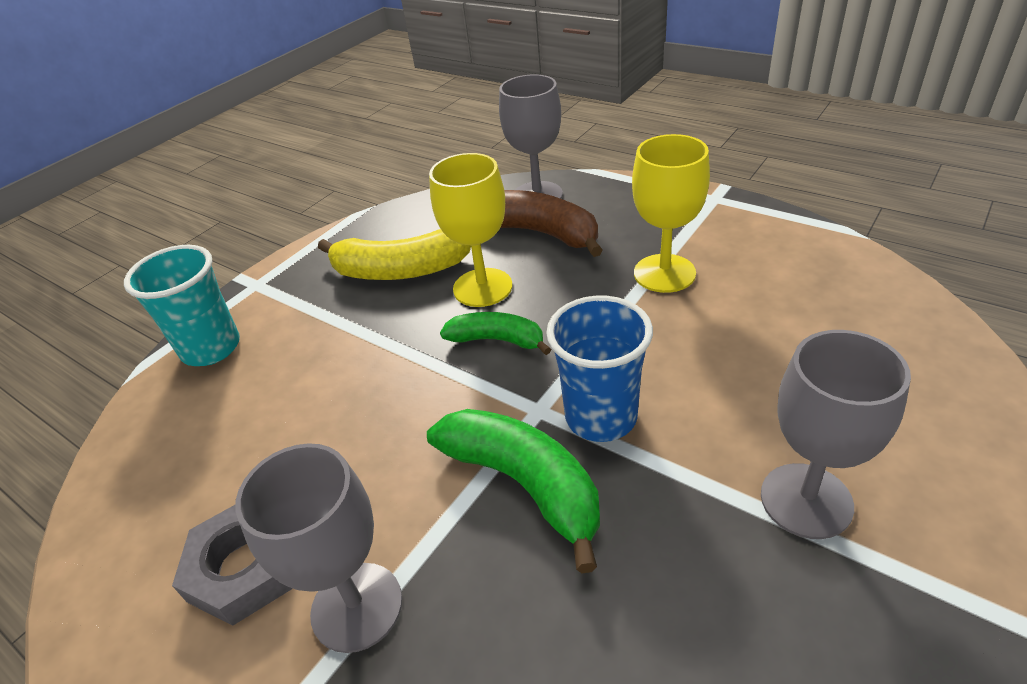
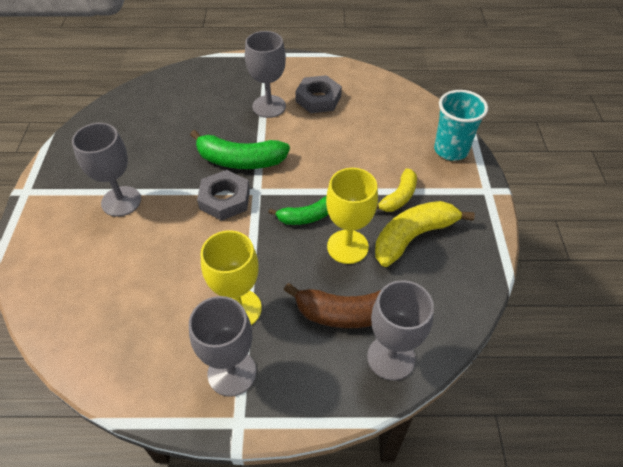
camera: 140 degrees right, 10 degrees up
blue cup [546,296,653,442] -> grey nut [197,170,250,221]
none -> grey goblet [189,296,256,397]
none -> yellow banana [377,168,417,212]

